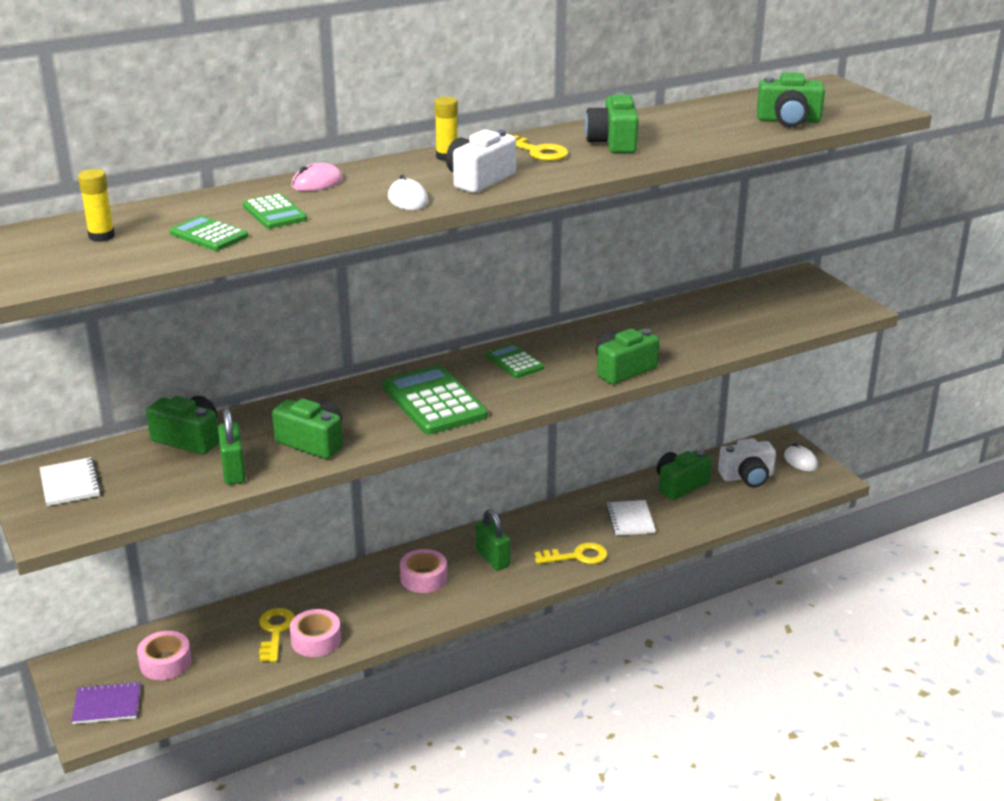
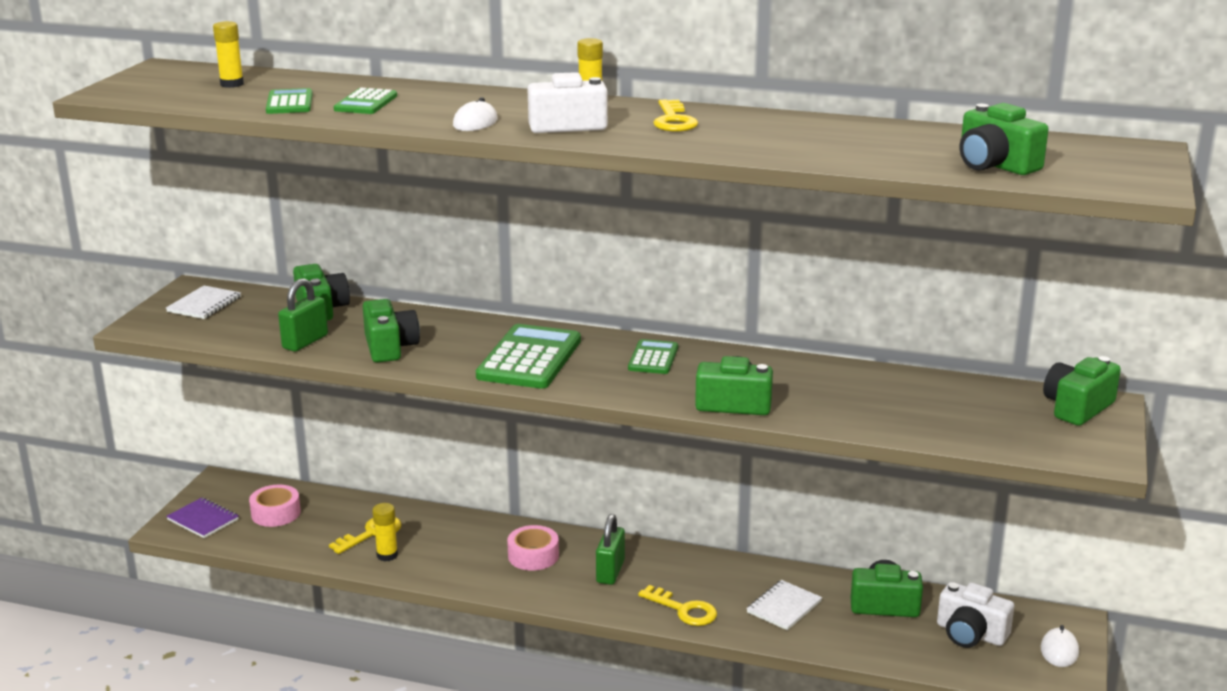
camera: 45 degrees right, 5 degrees down
pink tape [290,609,341,657] -> yellow glue stick [372,503,398,561]
pink mouse [291,163,343,191] -> none
green camera [585,92,639,153] -> green camera moved to [1043,356,1121,426]

